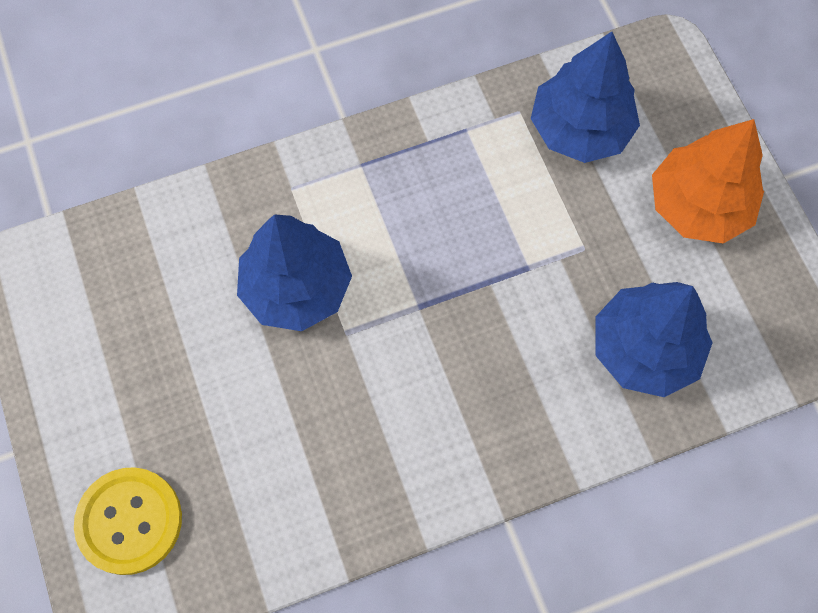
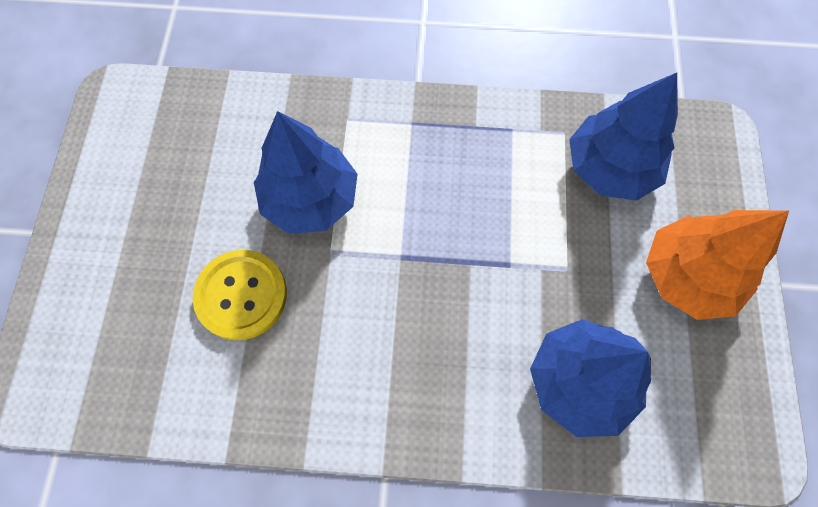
camera: 25 degrees right, 0 degrees up
yellow button [74,467,182,575] -> yellow button moved to [193,250,287,340]

